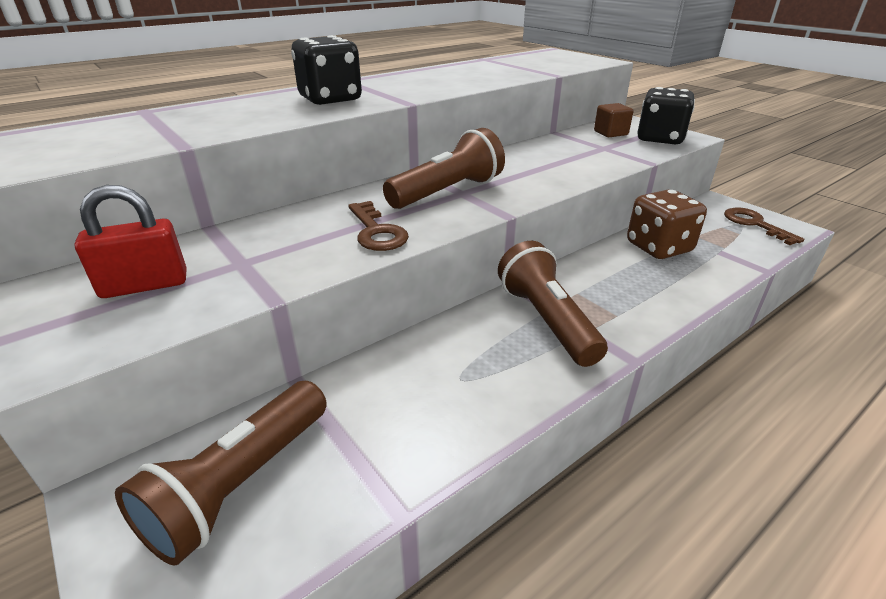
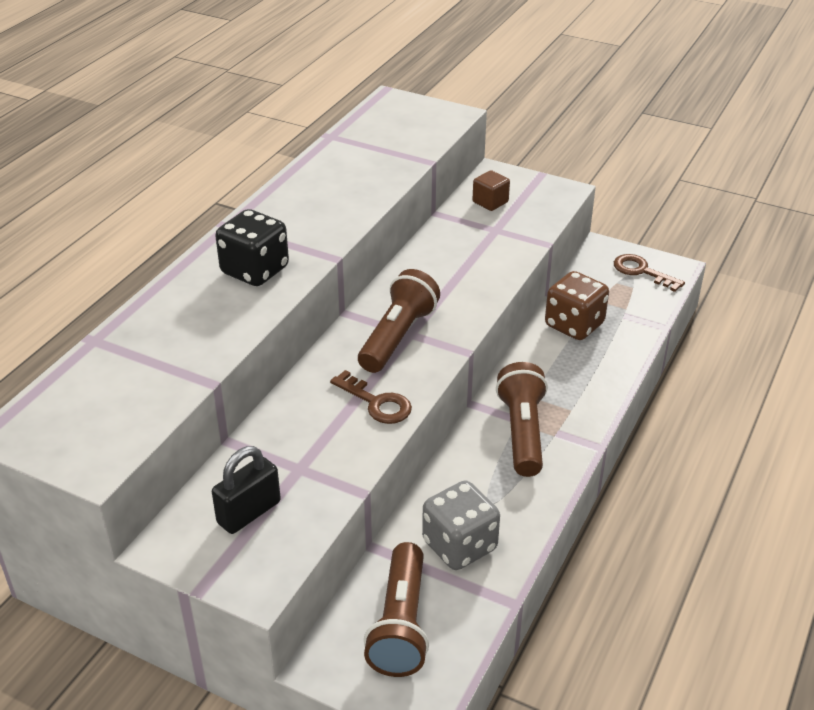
camera: 25 degrees left, 5 degrees up
red padlock [74,185,187,298] -> black padlock [212,446,281,534]
brown flashlight [498,241,608,367] -> brown flashlight turned 45 degrees clockwise [496,362,548,477]
black dice [637,87,695,144] -> none
none -> grey dice [422,481,500,570]

